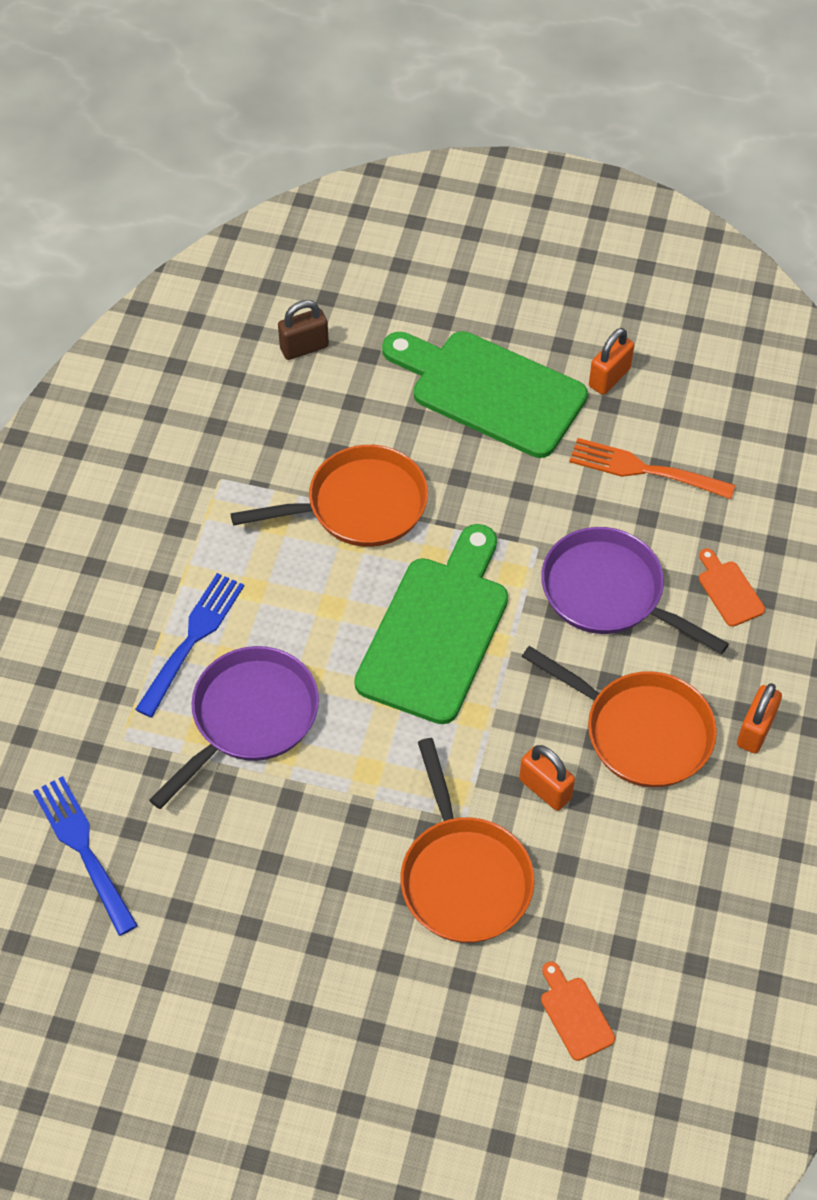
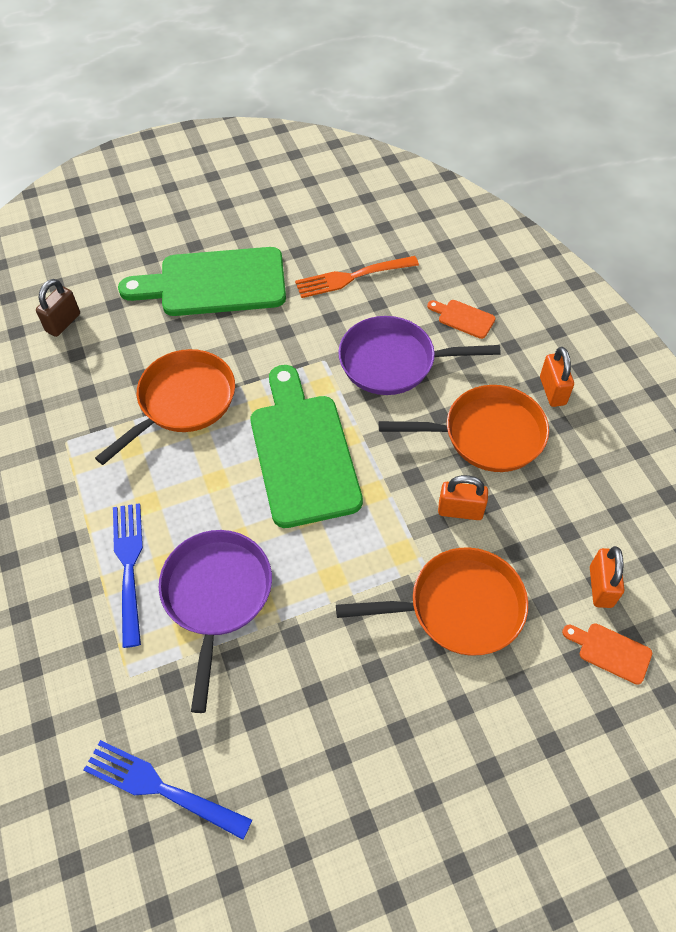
camera: 35 degrees left, 0 degrees up
orange pan [400,738,535,943] -> orange pan turned 45 degrees counterclockwise [336,547,528,656]
orange padlock [589,328,634,395] -> orange padlock moved to [590,546,624,608]

